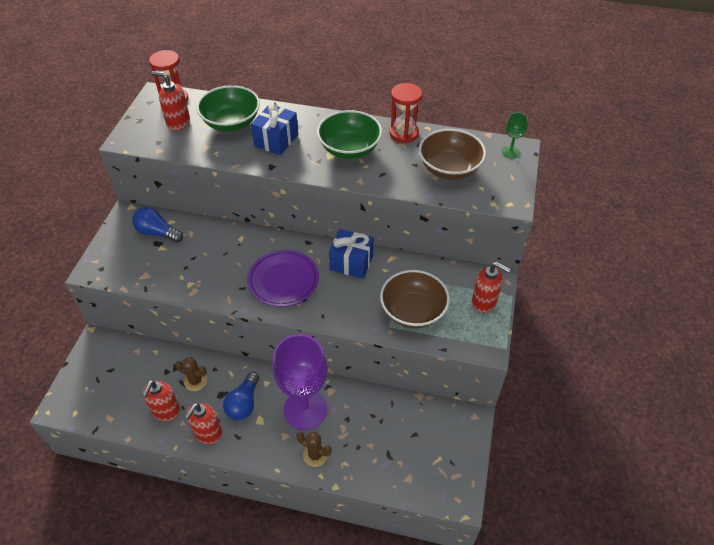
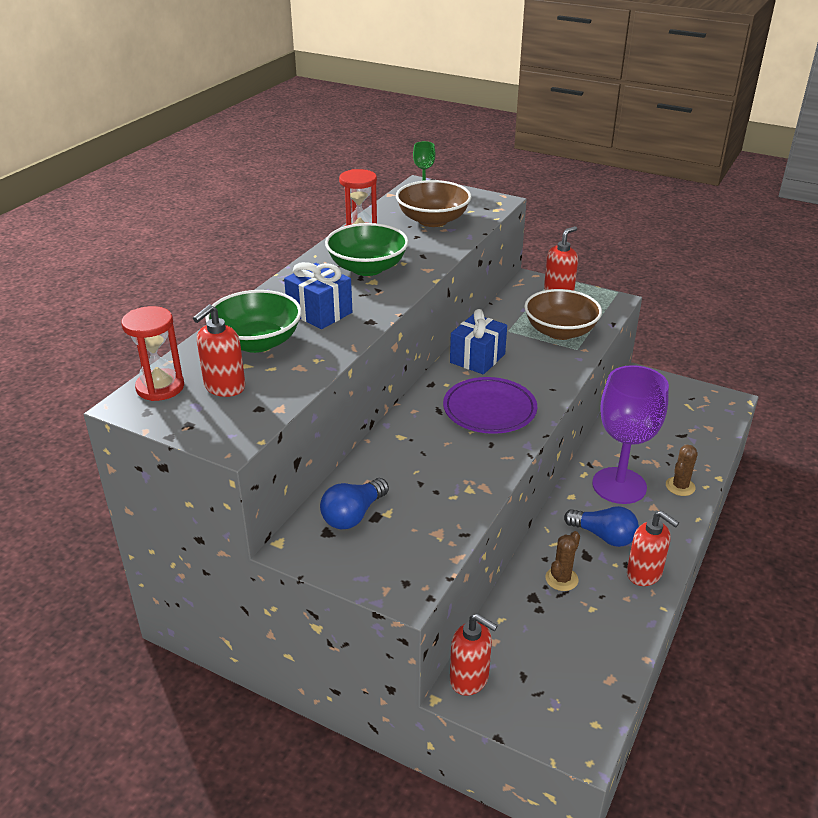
camera: 75 degrees left, 15 degrees down
red soap dispenser [142,380,180,421] -> red soap dispenser moved to [450,614,498,696]

